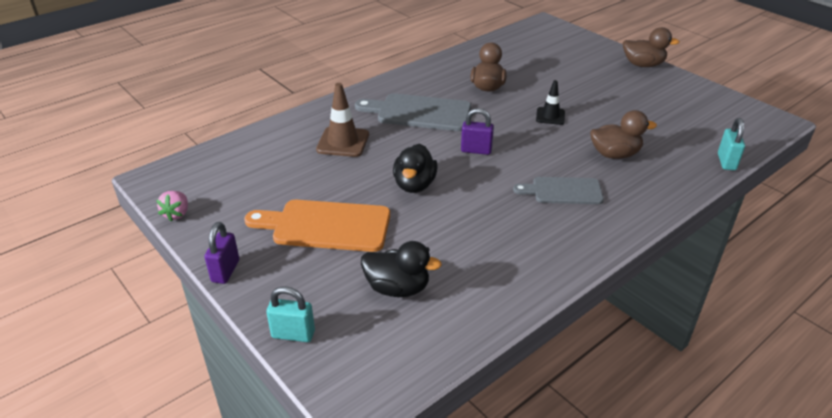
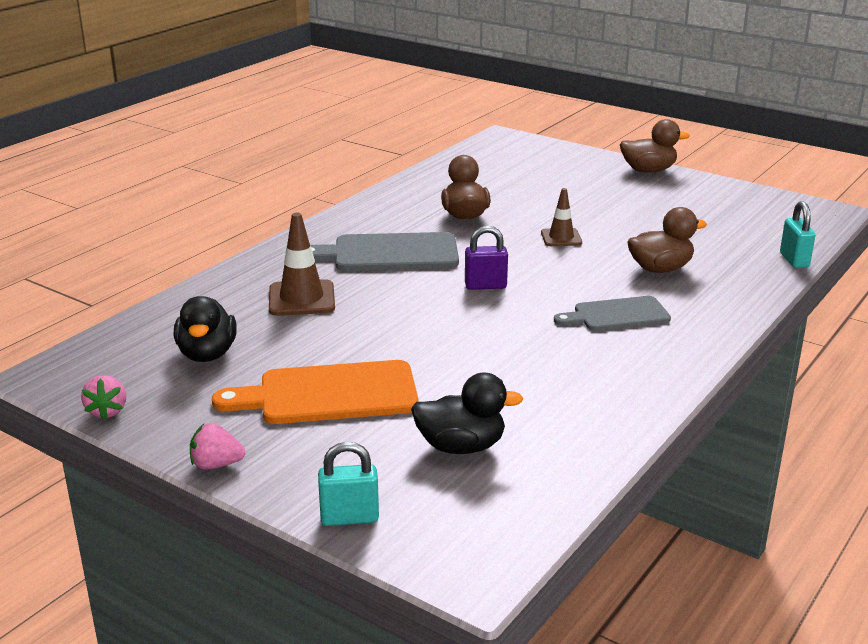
camera: 15 degrees left, 10 degrees down
purple padlock [204,222,239,284] -> pink strawberry [190,423,245,470]
black duck [393,143,438,193] -> black duck moved to [174,296,237,362]
black traffic cone [536,80,565,125] -> brown traffic cone [541,188,582,246]

